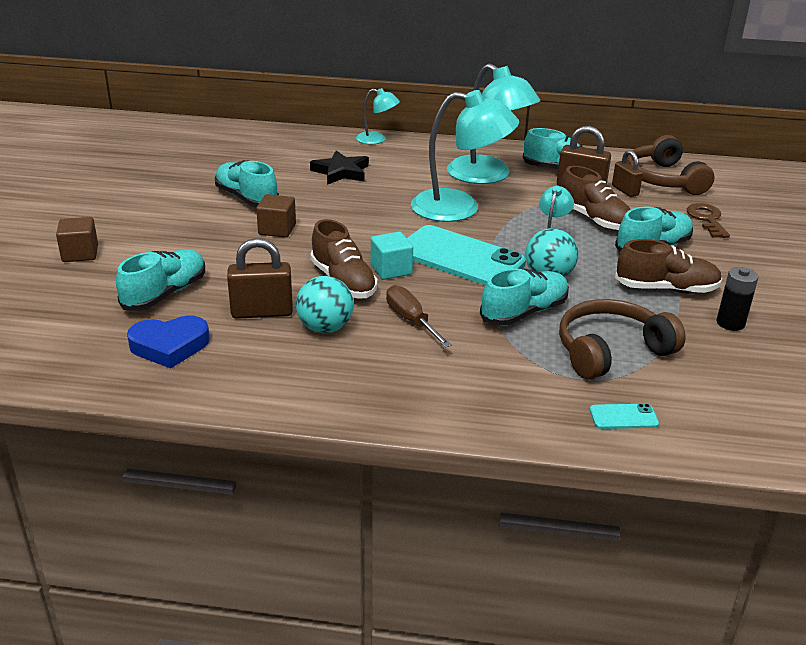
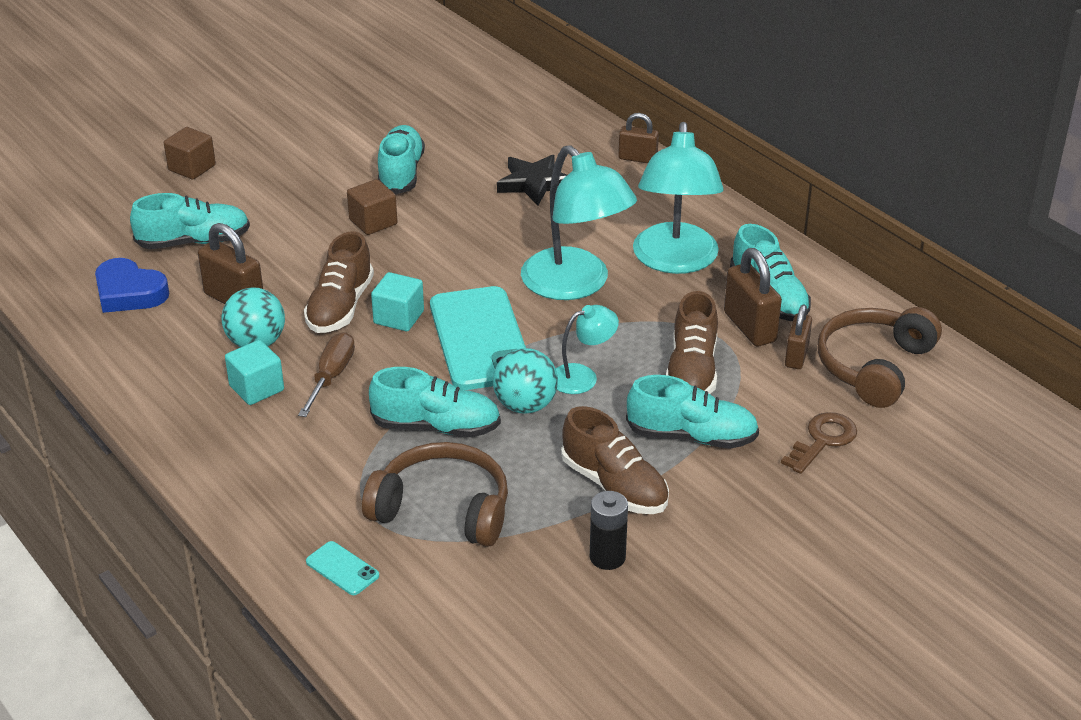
camera: 45 degrees right, 5 degrees up
turquoise lamp [356,88,400,144] -> brown padlock [618,113,659,163]
none -> turquoise cube [225,340,284,405]

